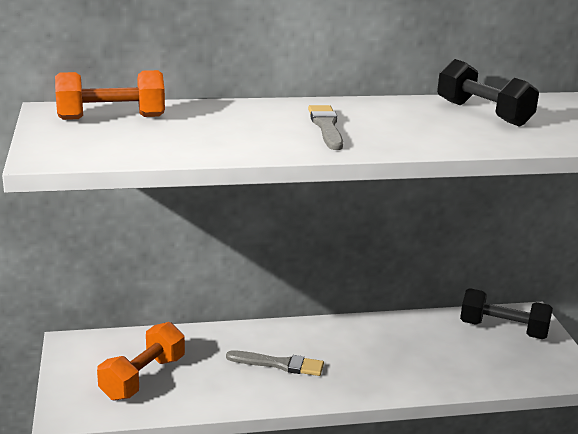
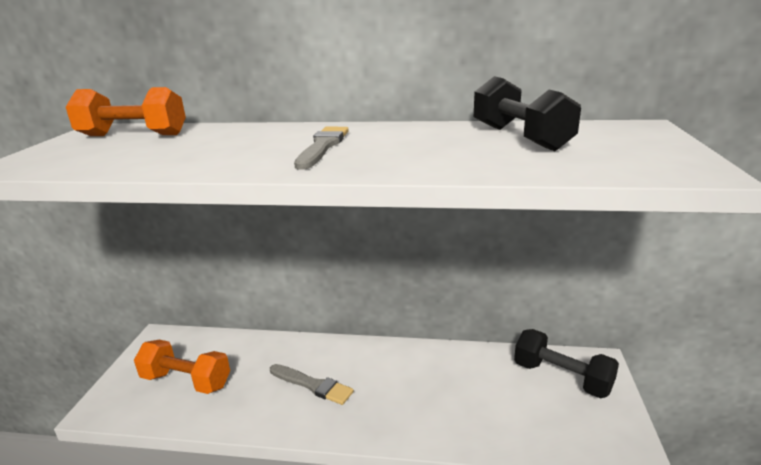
camera: 20 degrees right, 0 degrees up
orange dumbbell [97,322,185,401] -> orange dumbbell turned 60 degrees clockwise [134,340,230,394]

